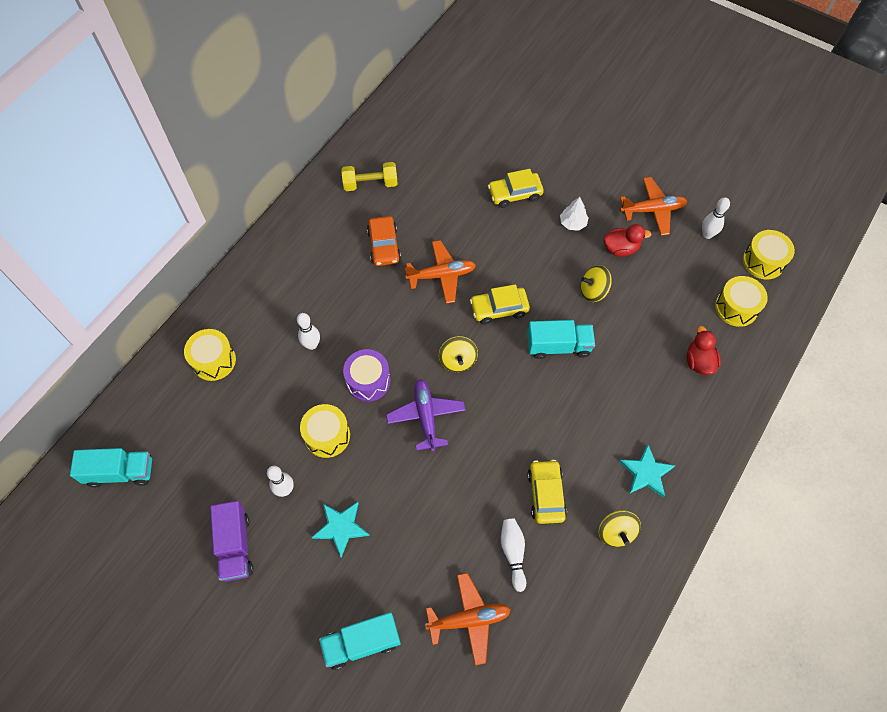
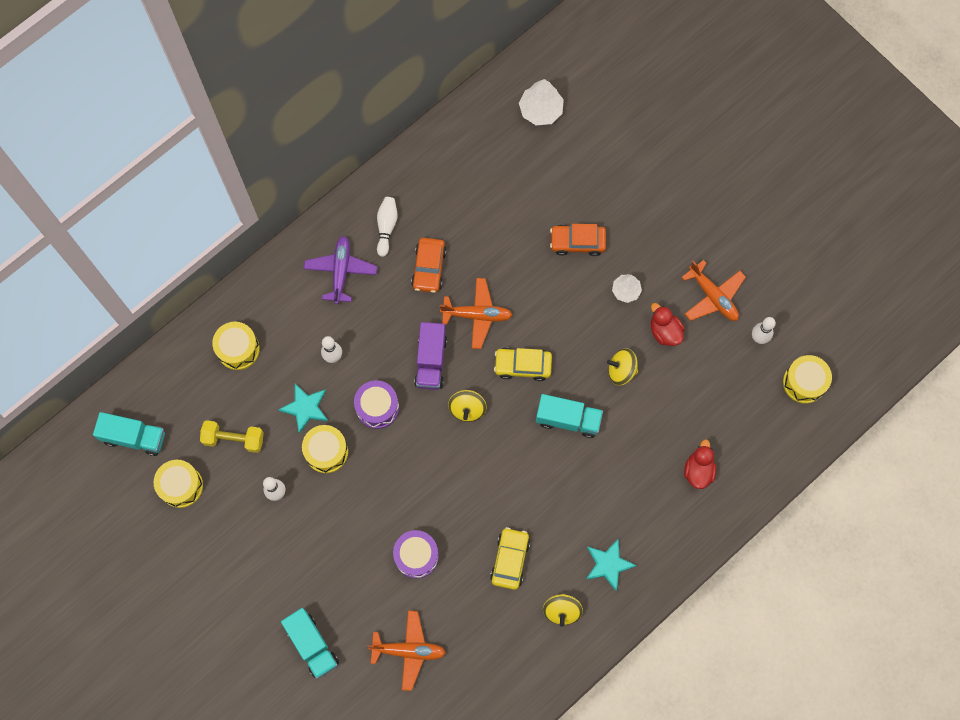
camera: 15 degrees right, 10 degrees up
purple truck [210,501,253,582] -> purple truck moved to [414,322,447,390]
turquoise star [312,502,370,557] -> turquoise star moved to [278,384,328,434]
turquoise truck [319,612,401,670] -> turquoise truck turned 120 degrees counterclockwise [281,608,339,679]
yellow dumbbell [342,162,398,191] -> yellow dumbbell moved to [200,420,264,453]
purple plane [386,379,466,452] -> purple plane moved to [304,236,377,304]
yellow car [488,169,544,208] -> orange car [550,224,606,256]
white bowling pin [501,518,526,592] -> white bowling pin moved to [377,197,398,257]
red duck [603,224,652,257] -> red duck turned 135 degrees counterclockwise [651,303,685,346]
orange plane [620,177,687,236] -> orange plane turned 45 degrees clockwise [681,260,746,321]
yellow drum [715,276,768,327] -> yellow drum moved to [154,460,203,508]
none -> purple drum [393,530,439,578]
none -> white tree [519,79,564,125]

